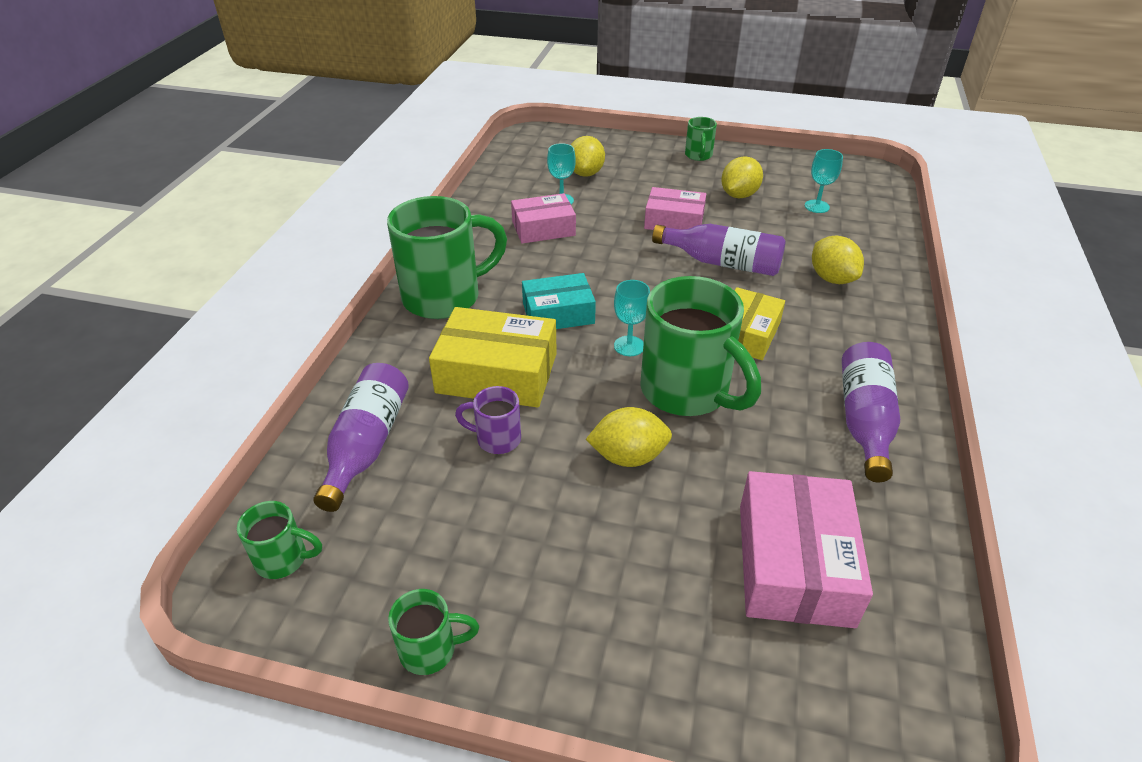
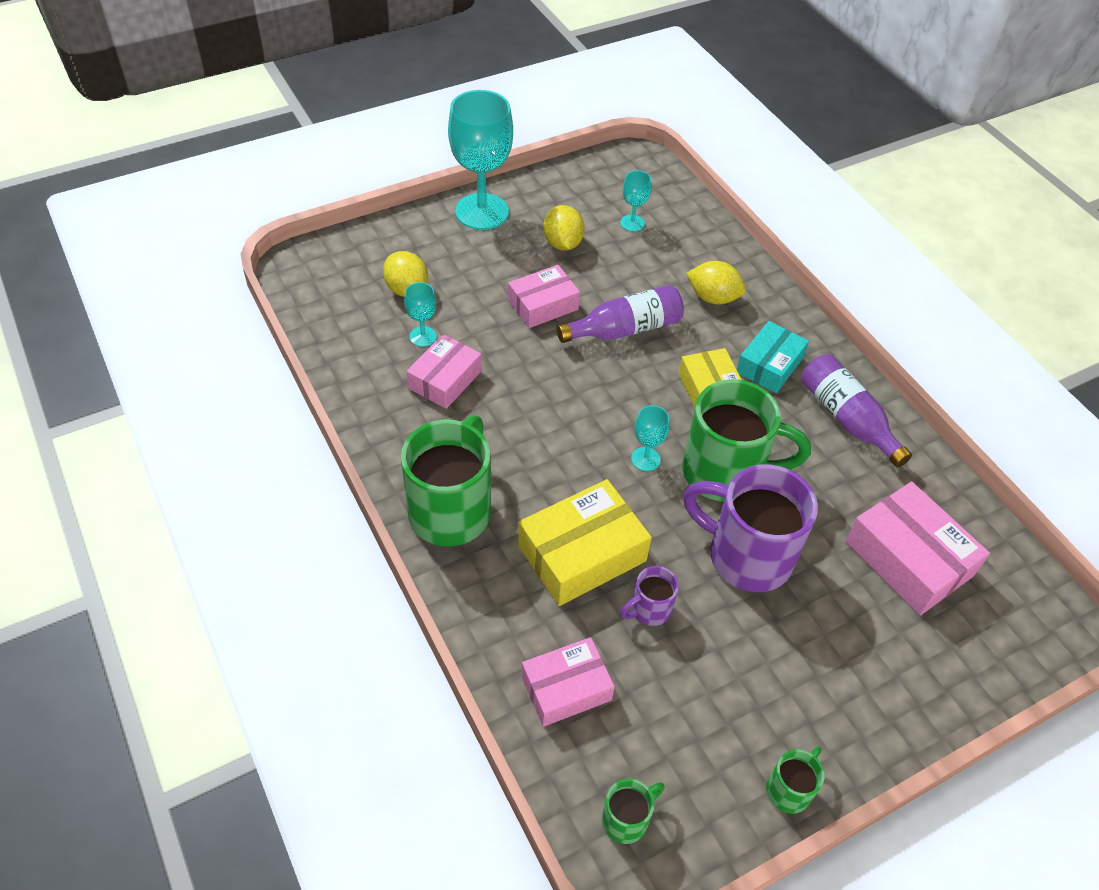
camera: 45 degrees left, 10 degrees up
purple bottle [313,363,409,512] -> pink box [522,637,615,727]
turquoise box [522,273,596,329] -> turquoise box moved to [737,321,809,393]
yellow lemon [586,407,672,467] -> purple mug [683,464,818,592]
green mug [685,117,717,161] -> turquoise goblet [448,90,513,230]

